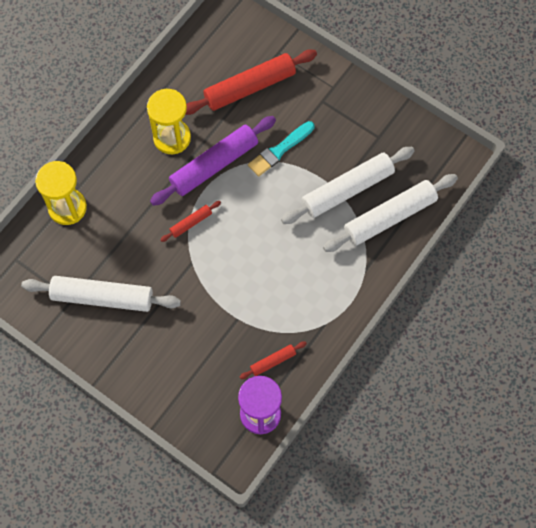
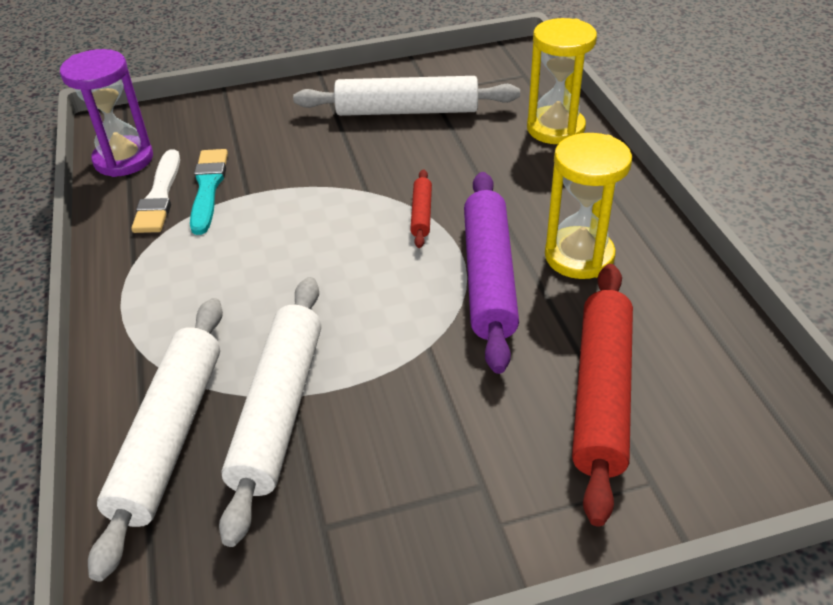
camera: 130 degrees right, 25 degrees down
white rolling pin [21,276,181,312] -> white rolling pin turned 45 degrees clockwise [293,76,520,116]
red rolling pin [240,341,307,379] -> white brush [131,149,180,233]
turquoise brush [248,121,314,177] -> turquoise brush moved to [190,149,228,235]

